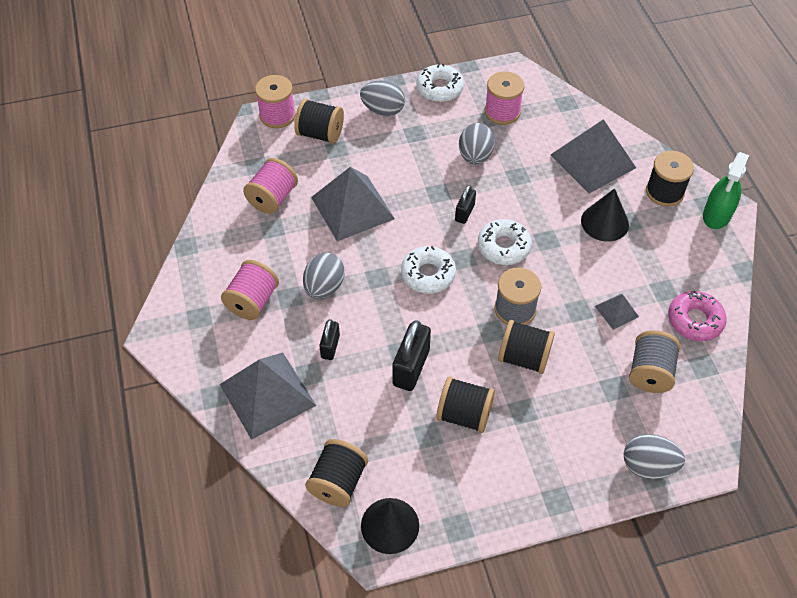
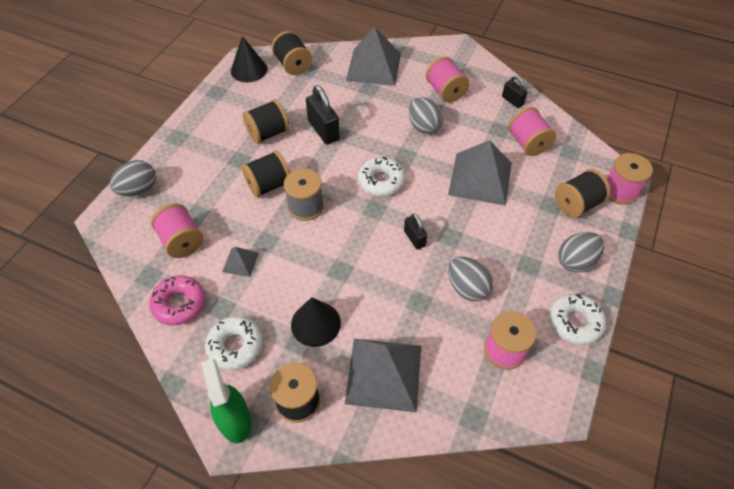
camera: 130 degrees right, 0 degrees up
black padlock [319,319,340,360] -> black padlock moved to [502,75,528,108]
white donut [478,219,532,265] -> white donut moved to [205,316,263,370]
grey spool [629,330,681,393] -> pink spool [151,203,203,258]

